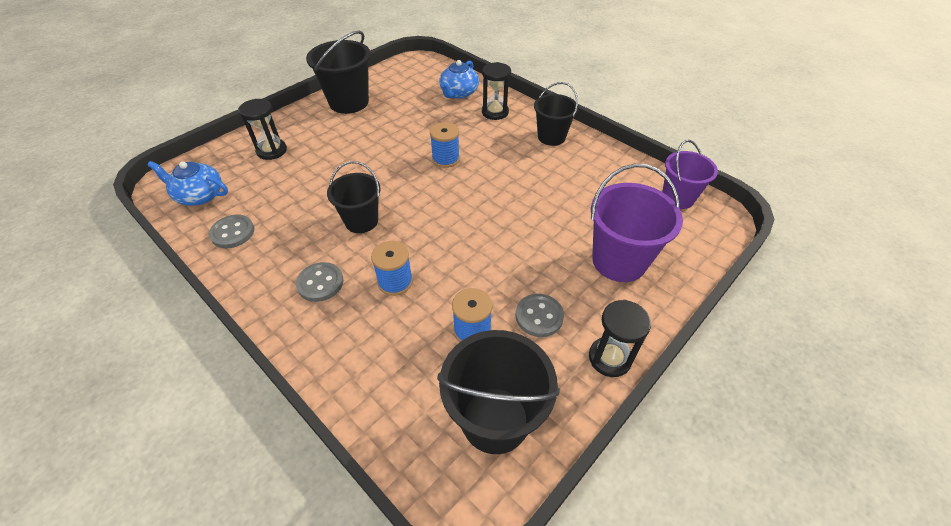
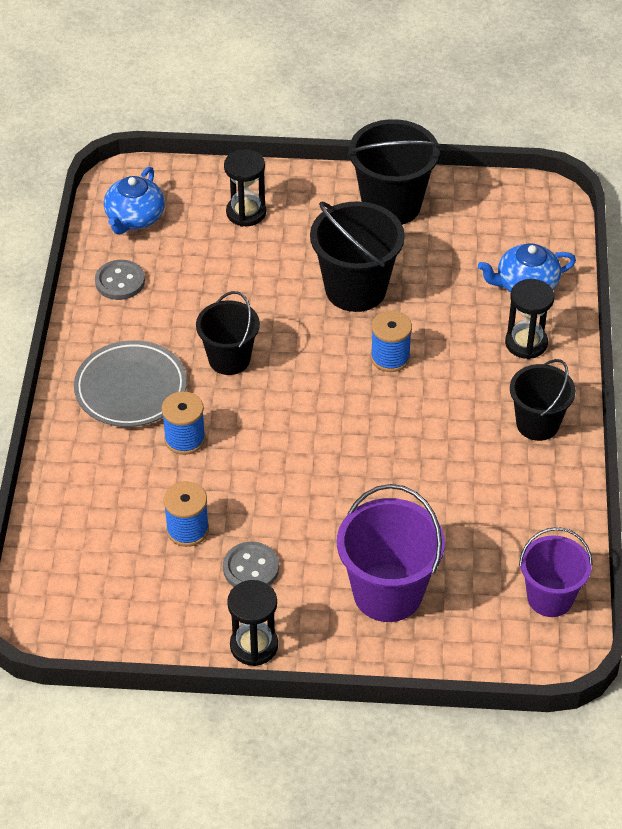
camera: 50 degrees right, 0 degrees up
blue teapot [147,161,228,206] -> blue teapot turned 135 degrees counterclockwise [104,167,165,234]
grey button [296,262,343,302] -> grey plate [74,340,187,427]
black bucket [437,330,560,454] -> black bucket moved to [310,201,405,312]

